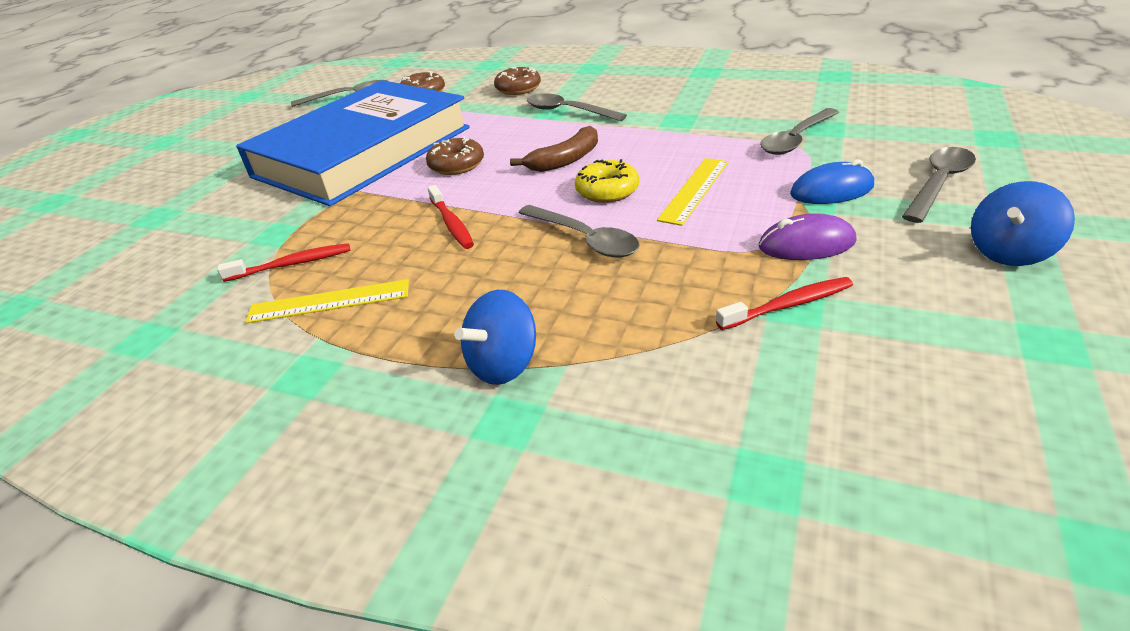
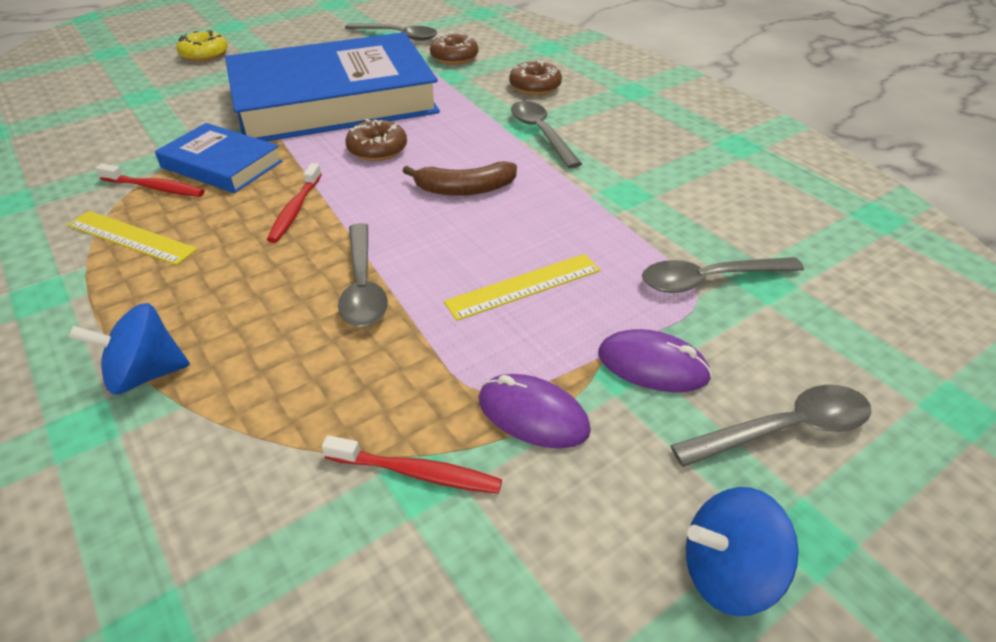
camera: 30 degrees right, 5 degrees up
yellow donut [575,159,639,203] -> yellow donut moved to [176,30,228,62]
blue mouse [790,159,874,204] -> purple mouse [598,329,712,392]
none -> blue book [155,123,282,193]

